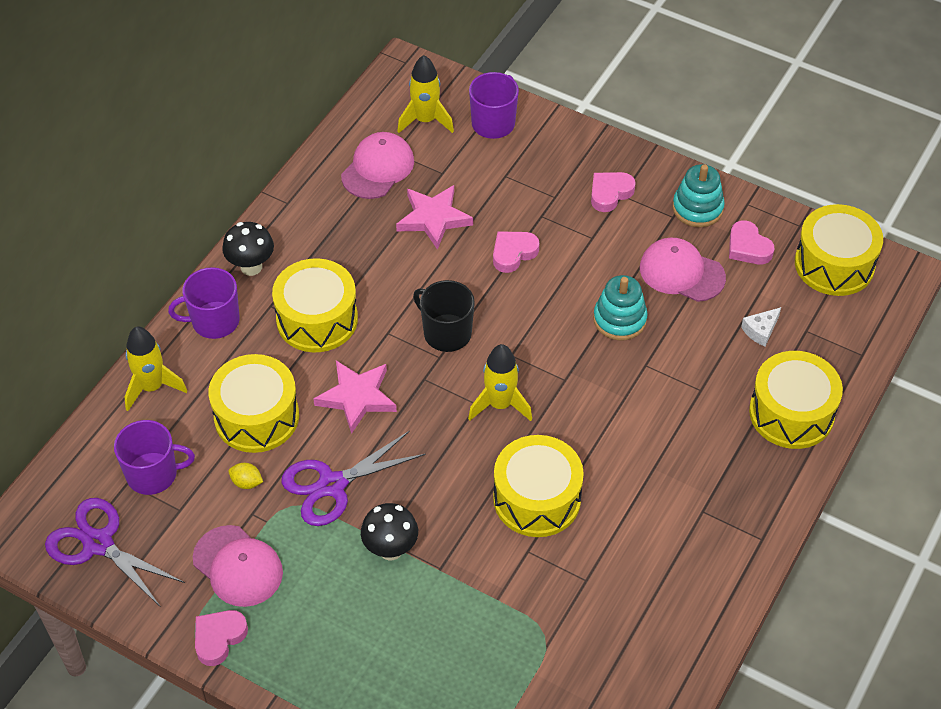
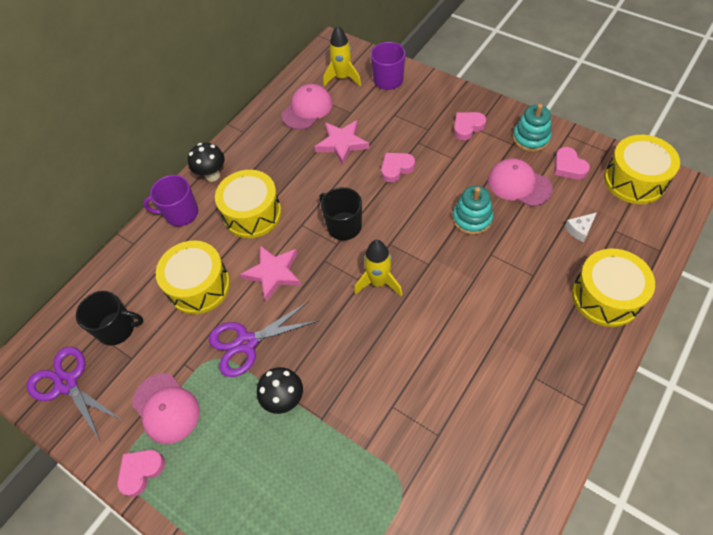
camera: 10 degrees right, 5 degrees up
purple mug [114,420,195,495] -> black mug [76,291,143,346]
yellow rocket [124,326,187,411] -> none
yellow lemon [228,463,263,489] -> none
yellow drum [493,435,584,537] -> none

